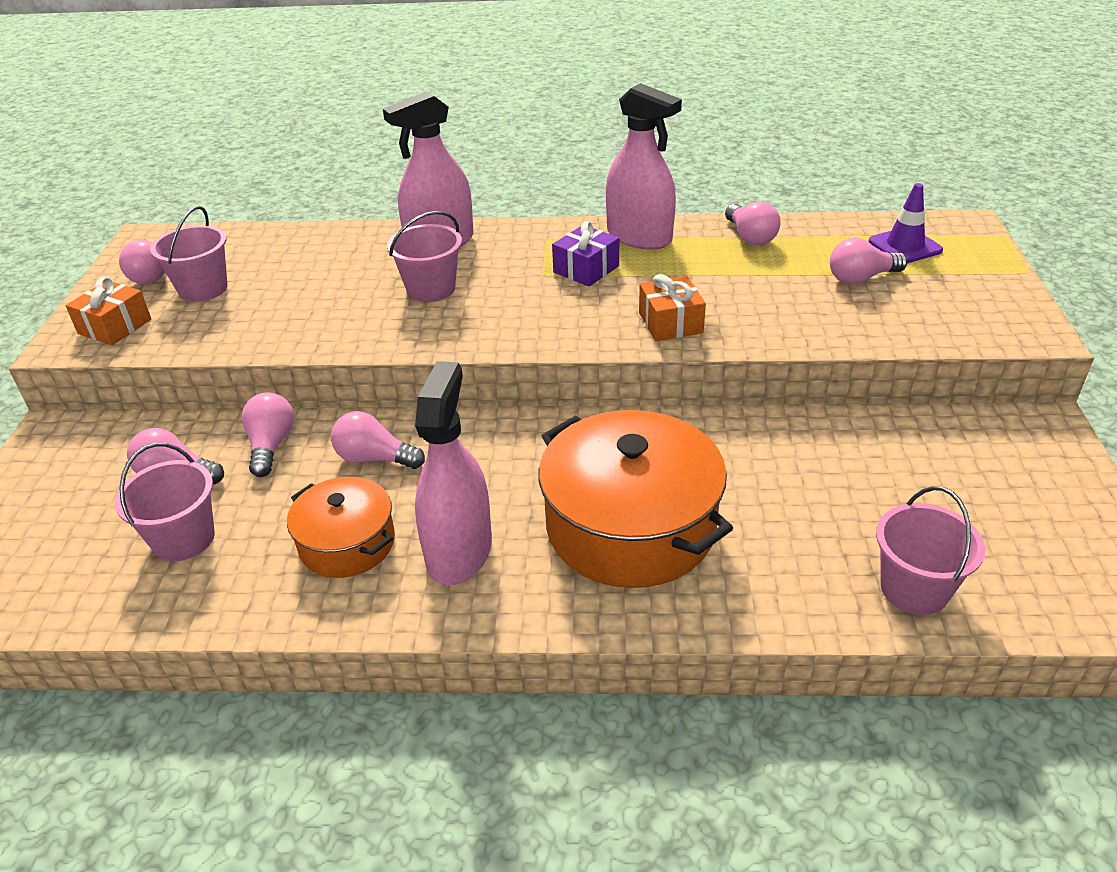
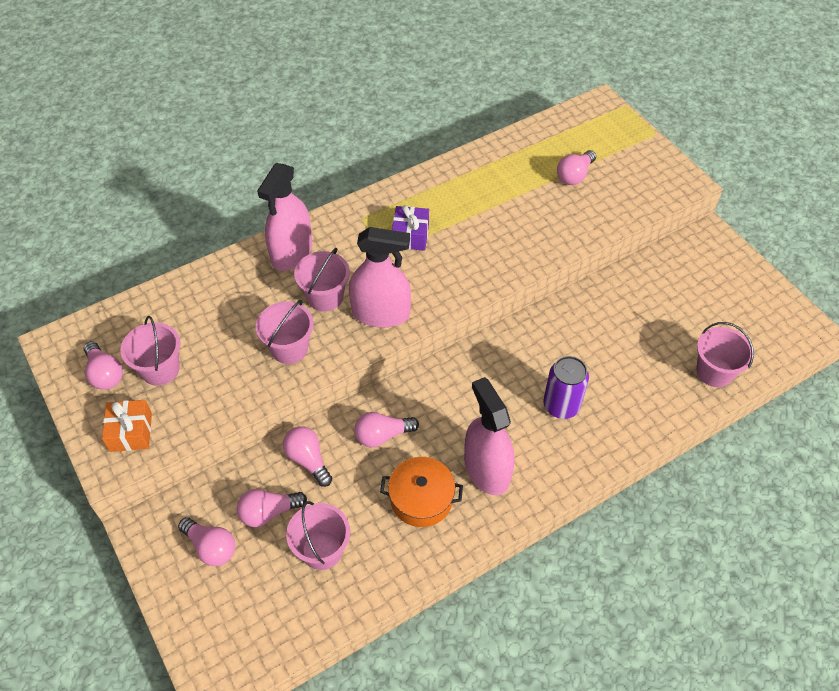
camera: 35 degrees left, 15 degrees up
orange pot [539,410,733,588] -> purple can [543,356,589,419]
pink spray bottle [606,83,682,250] -> pink spray bottle moved to [349,227,411,328]
orange gift [639,274,706,341] -> none
pink light bulb [725,201,781,246] -> pink light bulb moved to [178,517,235,566]
purple traffic cone [869,183,943,263] -> none
none -> pink bucket [256,300,314,364]

